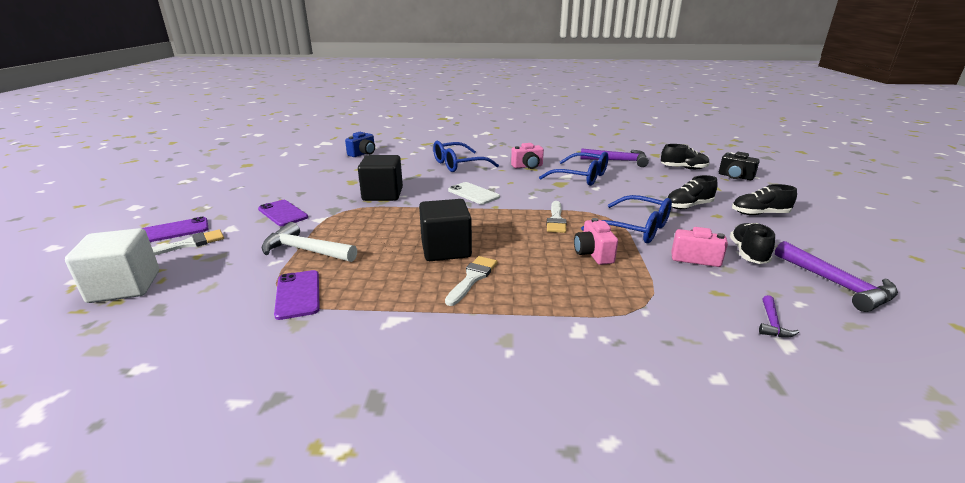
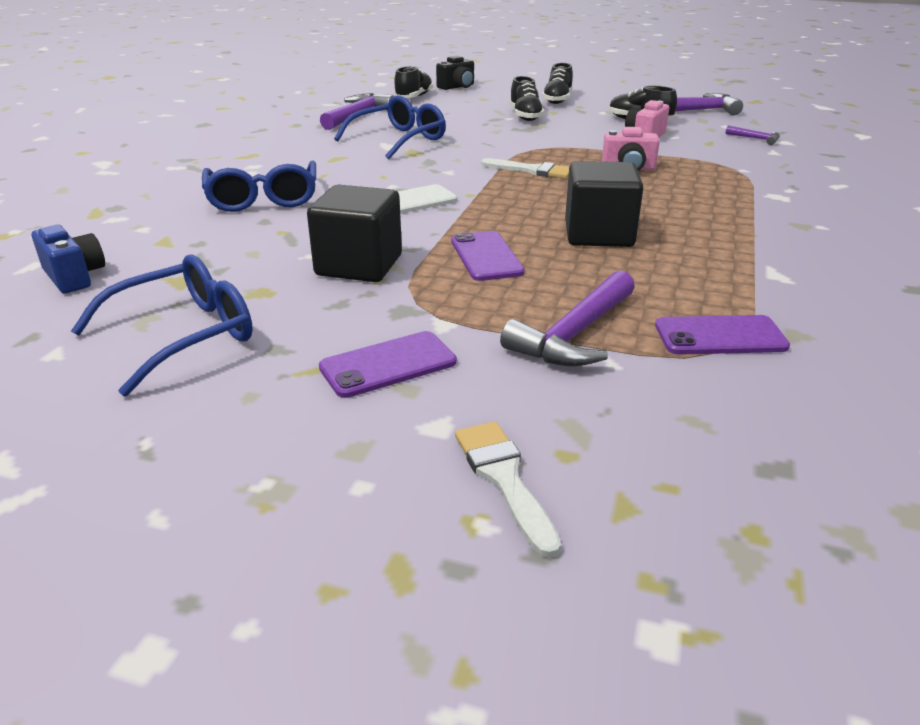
camera: 75 degrees left, 5 degrees up
white cube [65,228,159,303] -> none
purple phone [143,217,208,242] -> purple phone moved to [451,231,525,281]
white hammer [262,222,357,262] -> purple hammer [500,270,635,366]
white brush [445,256,498,306] -> none
pink camera [511,143,544,169] -> none
blue glasses [581,195,672,243] -> blue glasses moved to [71,255,253,397]

